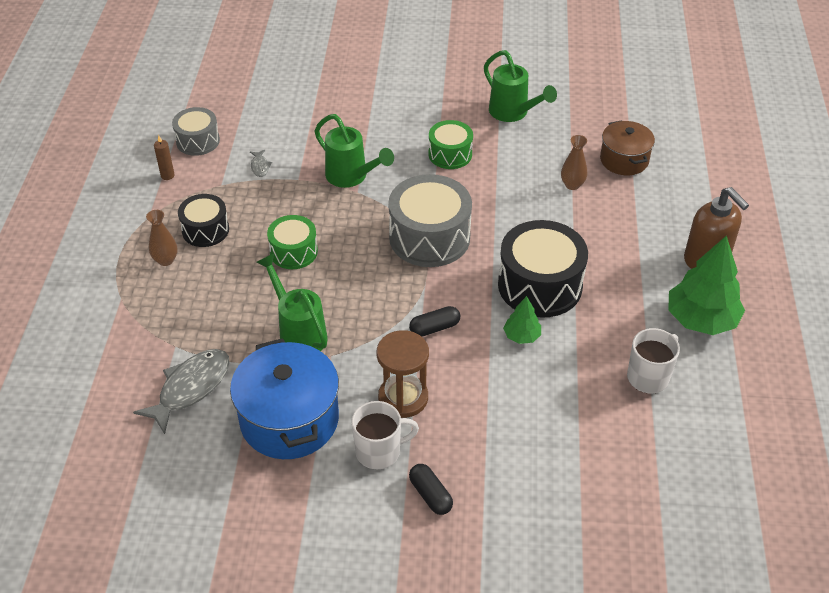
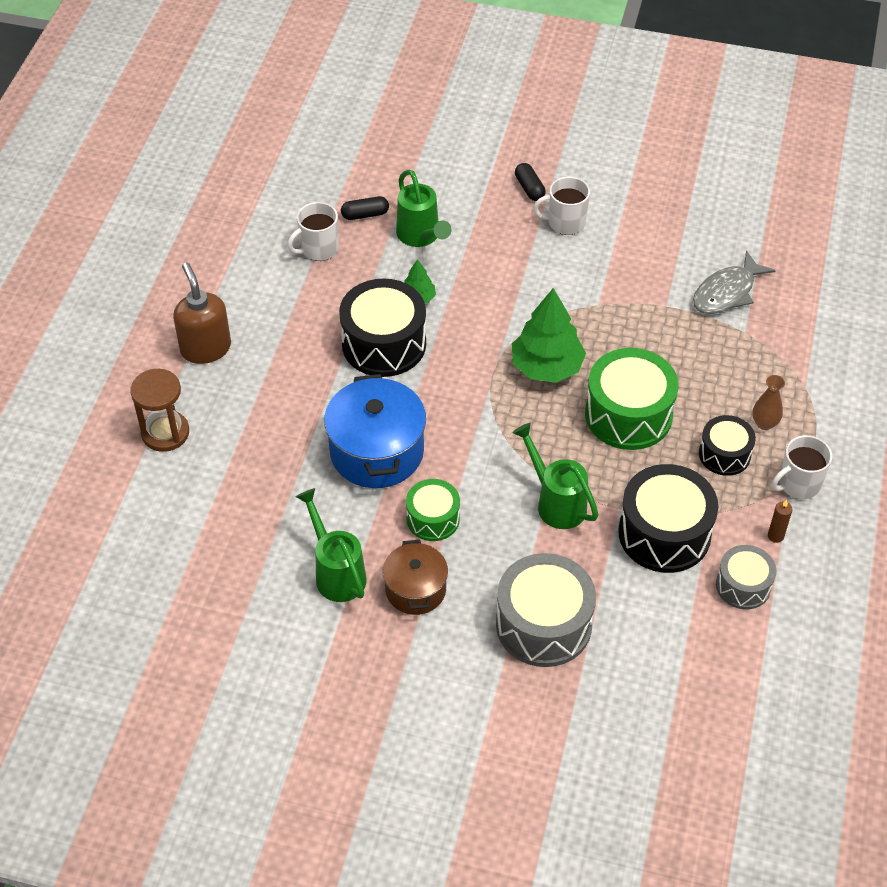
camera: 170 degrees left, 5 degrees up
blue pot [230,338,339,459] -> blue pot moved to [324,374,426,488]
grey fish [250,150,272,177] -> black drum [618,464,718,573]
green watering can [257,254,327,351] -> green watering can moved to [396,169,452,247]
green drum [267,215,318,269] -> green drum [585,348,678,450], size x1.72
brown hourglass [376,330,429,418] -> brown hourglass moved to [130,369,189,452]
grey drum [388,174,472,267] -> grey drum moved to [496,553,596,667]
black capsule [409,306,460,337] -> black capsule moved to [341,196,389,220]
brown vase [561,135,587,190] -> none
brown pot [600,121,655,175] -> brown pot moved to [383,540,448,615]
green tree [668,235,745,335] -> green tree moved to [512,288,586,383]
none -> white mug [772,435,832,499]

